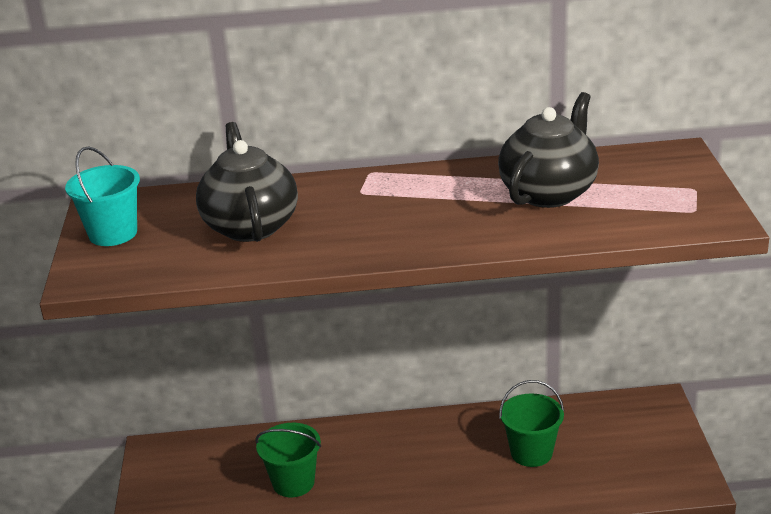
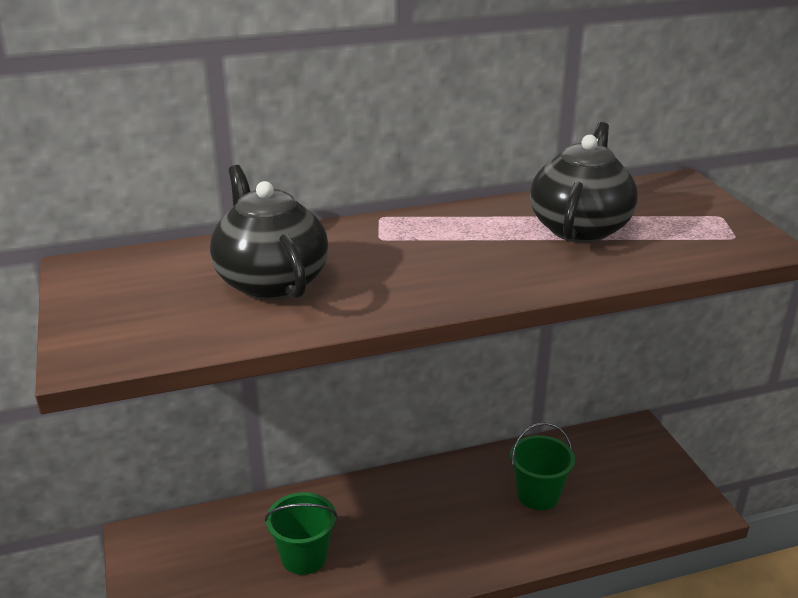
camera: 15 degrees left, 0 degrees up
turquoise bucket [65,146,140,246] -> none

